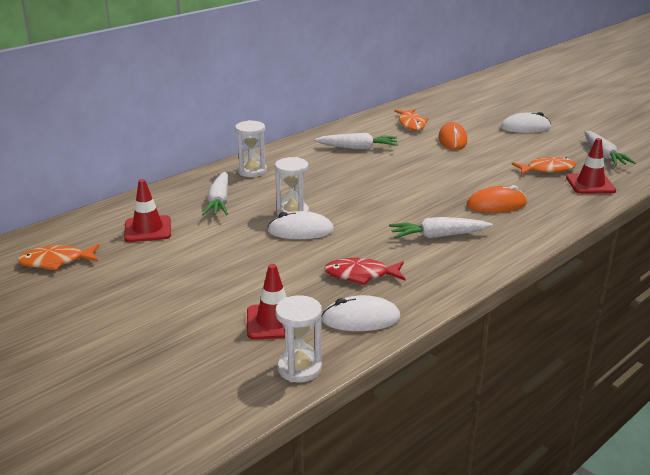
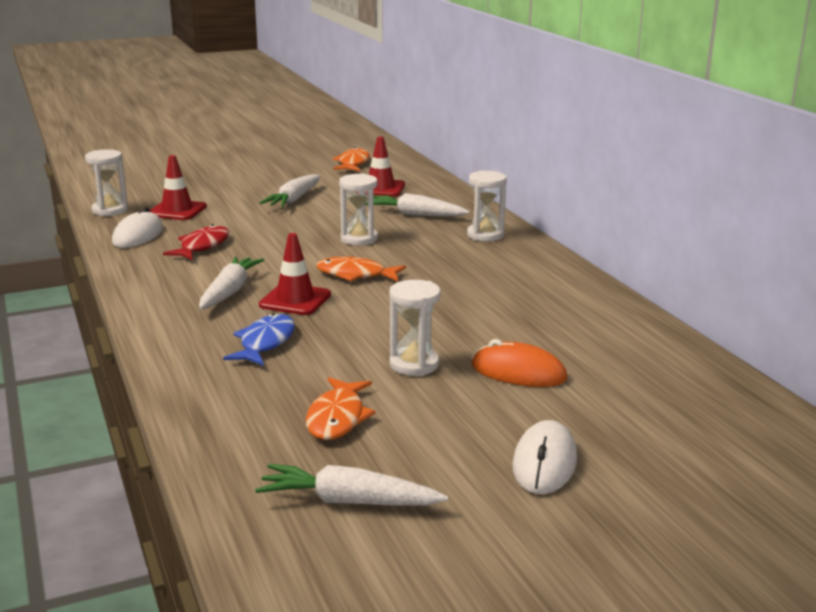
camera: 110 degrees right, 5 degrees down
white mouse [268,211,334,239] -> none
white carrot [314,133,398,150] -> white carrot moved to [259,174,320,207]
orange fish [394,109,429,130] -> orange fish moved to [316,257,406,281]
orange mouse [467,185,527,213] -> blue fish [223,313,295,366]
red traffic cone [566,138,616,194] -> red traffic cone moved to [259,233,331,315]
none -> white hourglass [389,280,440,376]

